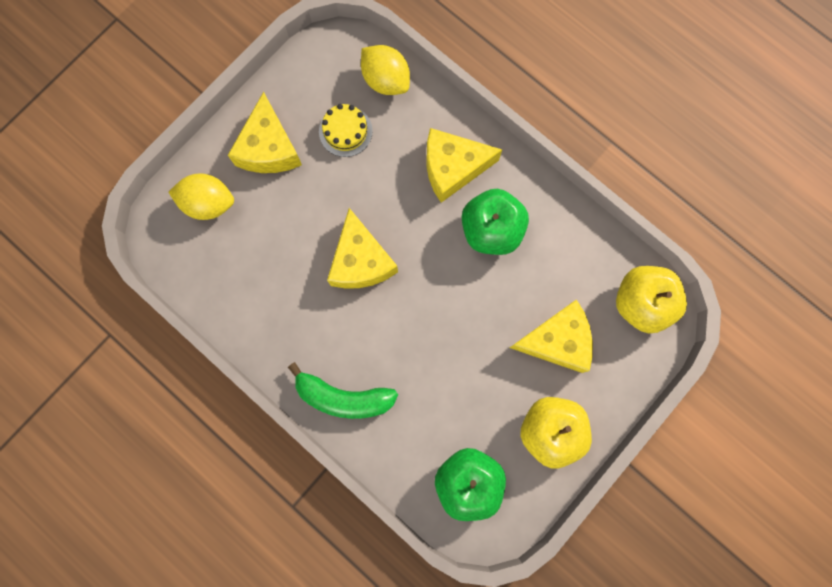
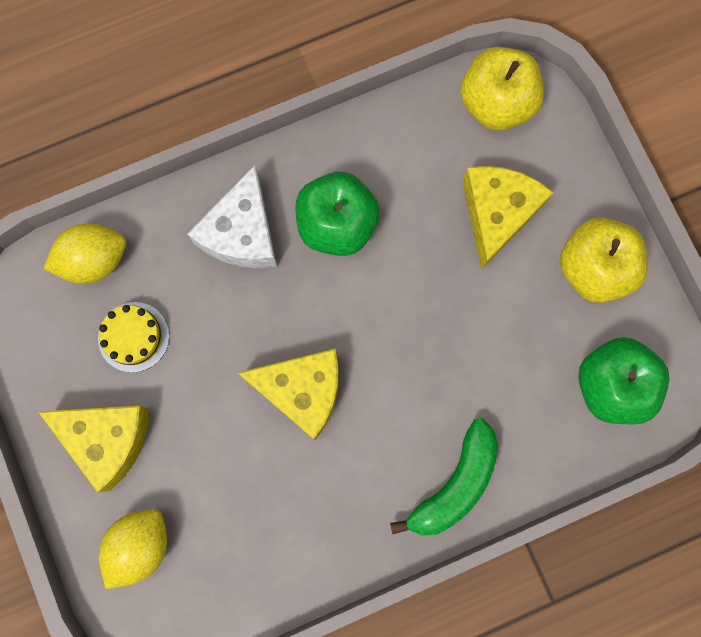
camera: 65 degrees left, 0 degrees up
yellow cheese [426,128,502,203] -> white cheese [187,165,277,268]

